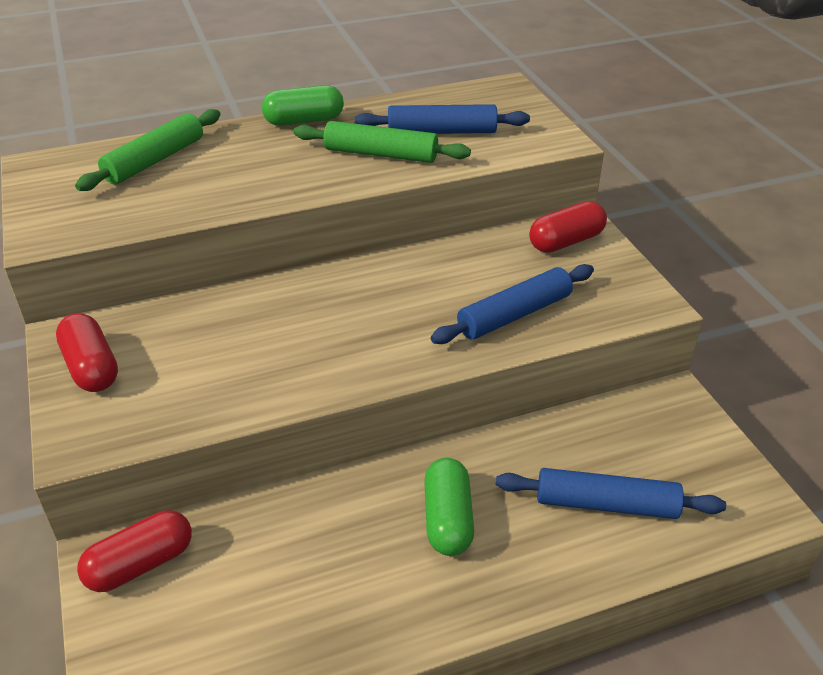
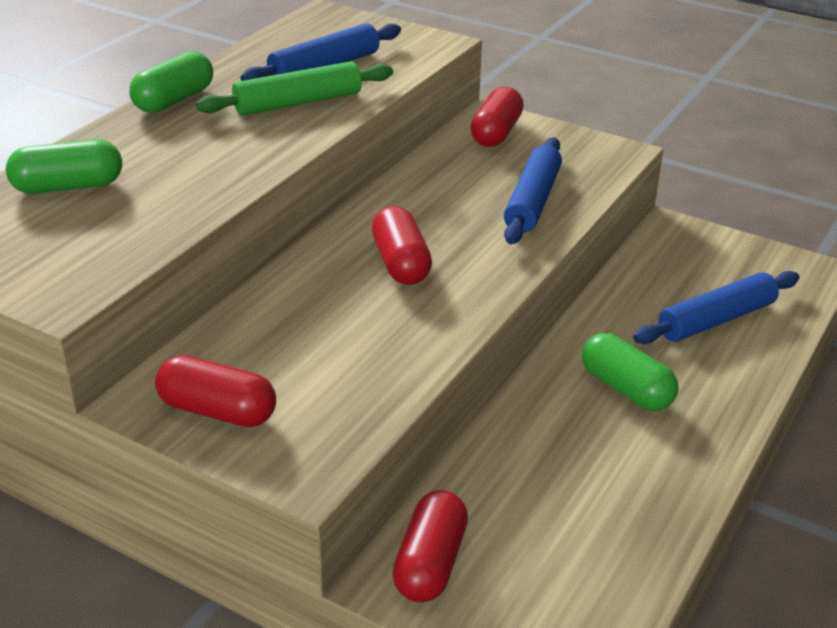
camera: 40 degrees left, 5 degrees down
green rolling pin [75,109,221,191] -> green capsule [6,139,122,194]
none -> red capsule [372,206,432,285]

